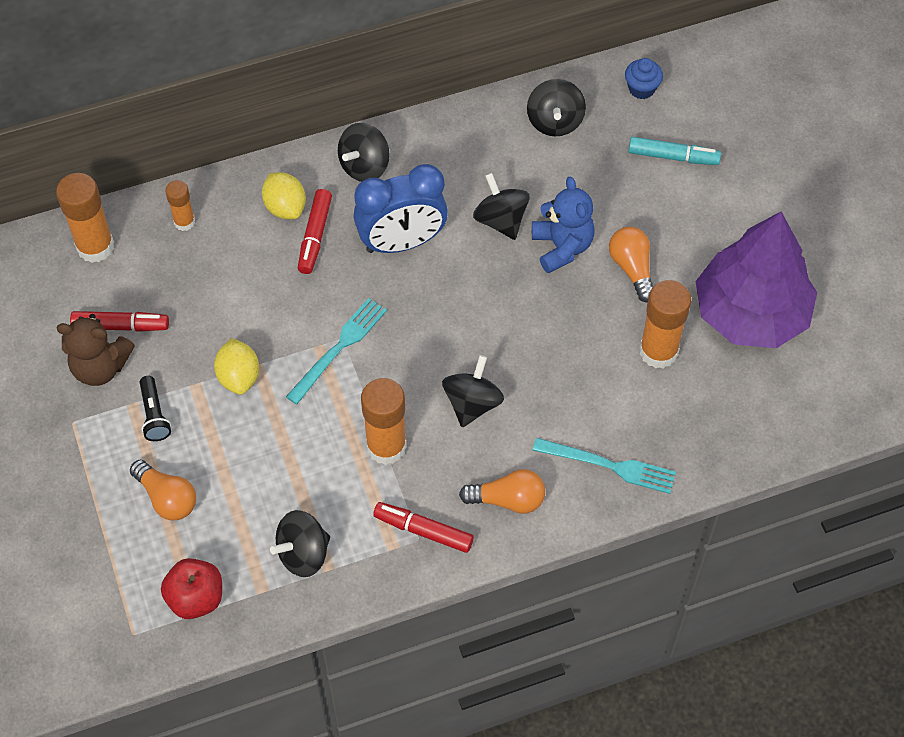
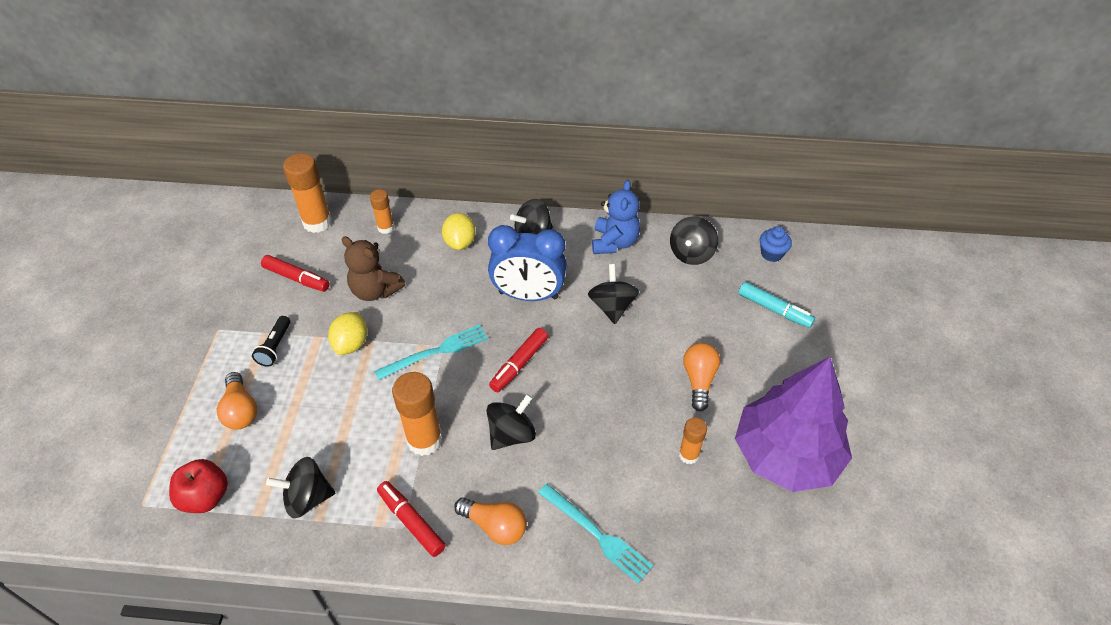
camera: 25 degrees right, 10 degrees down
brown teddy bear [57,314,135,386] -> brown teddy bear moved to [341,236,405,301]
red marker [298,189,332,274] -> red marker moved to [489,328,548,392]
blue teddy bear [532,176,595,274] -> blue teddy bear moved to [592,180,640,254]
orange glue stick [640,280,691,368] -> orange glue stick [679,417,707,464], size x0.57

